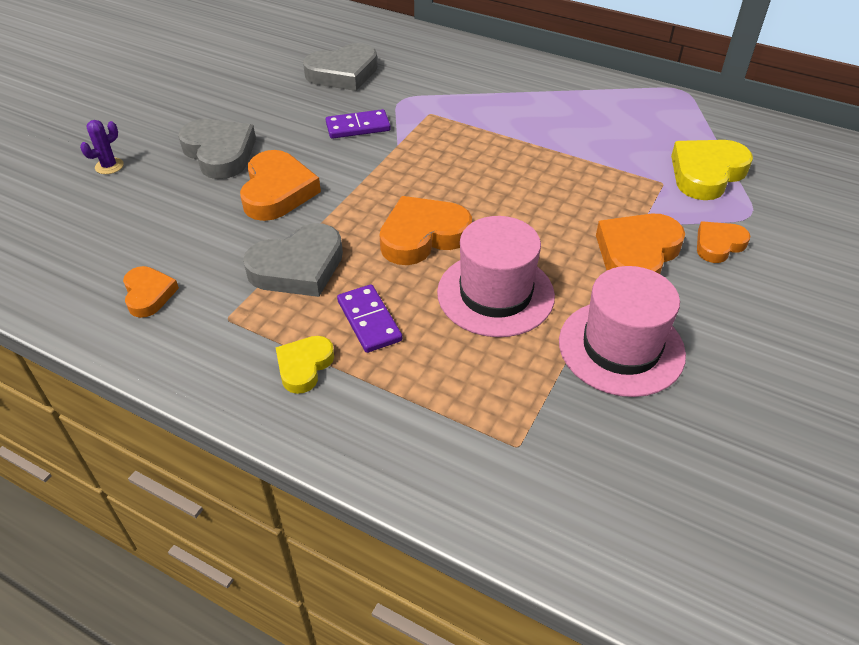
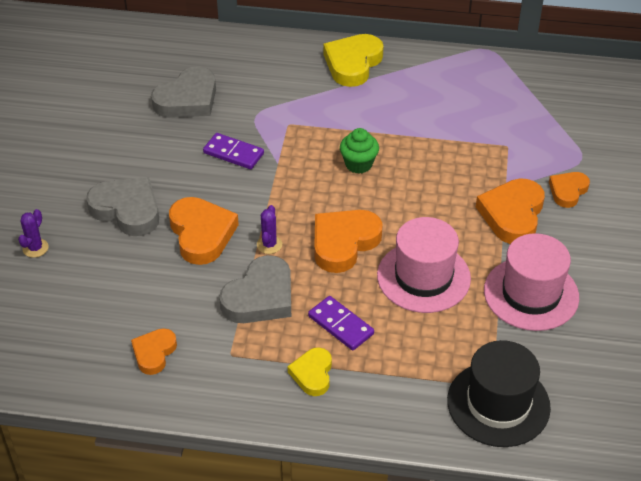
camera: 20 degrees left, 0 degrees up
orange heart [123,266,179,318] -> orange heart turned 120 degrees counterclockwise [131,328,177,375]
purple domino [326,109,391,139] -> purple domino turned 60 degrees clockwise [203,133,264,169]
yellow heart [671,140,753,200] -> yellow heart moved to [323,34,384,87]
none -> purple cactus [257,205,282,254]
none -> green cupcake [340,128,379,174]
none -> black hat [447,340,551,447]

